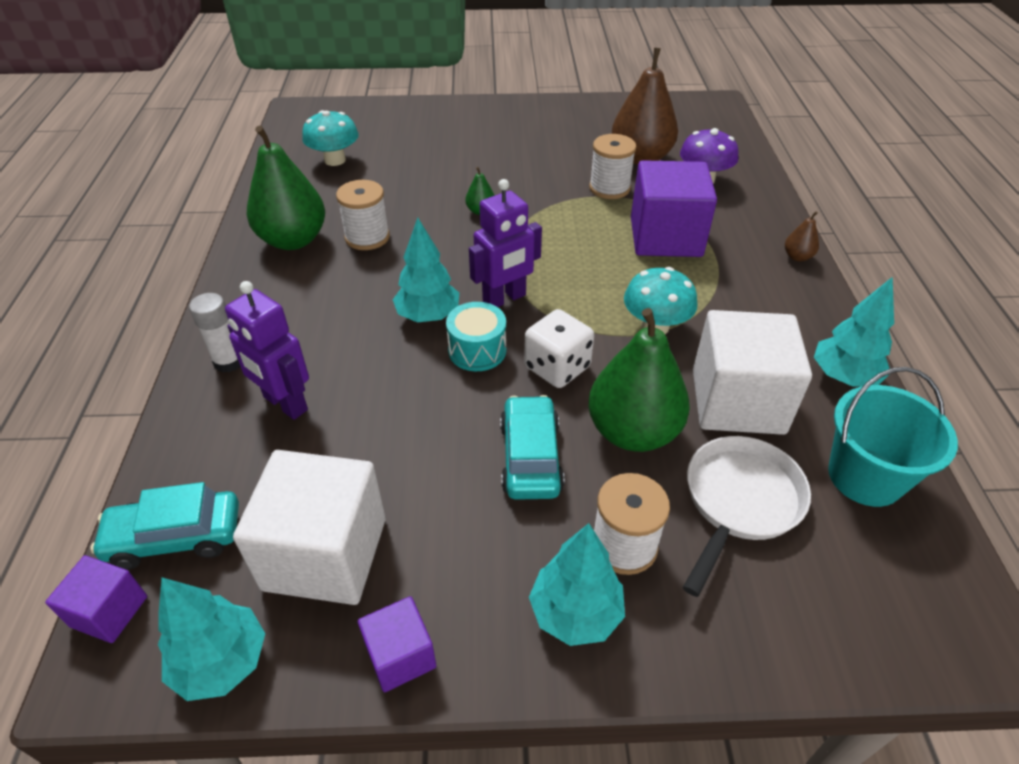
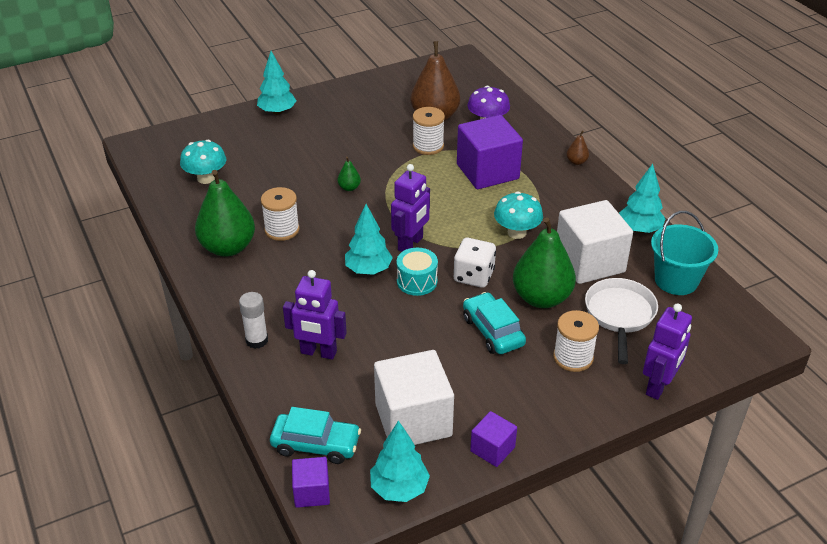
camera: 25 degrees left, 5 degrees down
turquoise car [90,482,239,570] -> turquoise car turned 135 degrees counterclockwise [270,407,361,464]
turquoise tree [529,523,625,646] -> turquoise tree moved to [257,51,296,115]
none -> purple robot [643,303,692,400]

